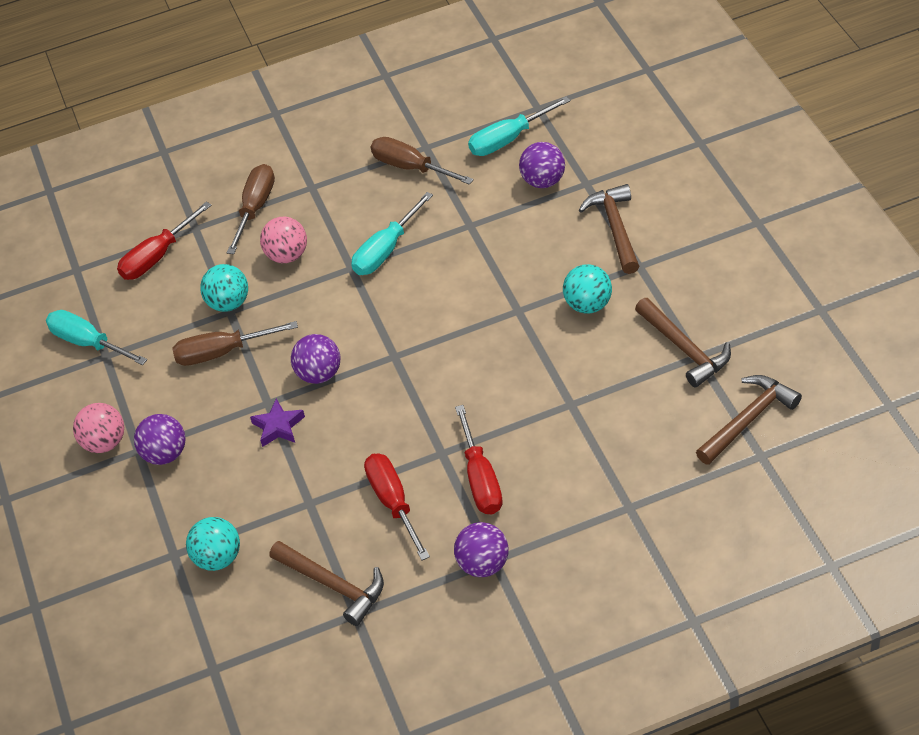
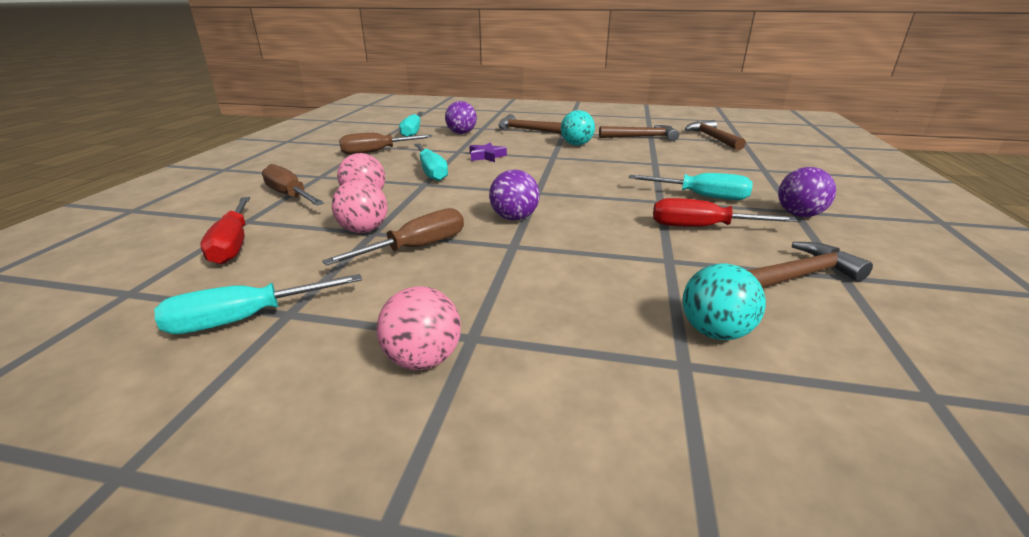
camera: 65 degrees left, 20 degrees down
purple ball [134,414,185,465] -> none
brown screwdriver [173,321,298,366] -> brown screwdriver turned 150 degrees counterclockwise [322,208,464,266]
turquoise ball [200,264,248,312] -> pink ball [332,180,387,233]
purple star [250,399,305,447] -> purple star moved to [469,142,507,162]
red screwdriver [455,405,503,514] -> turquoise screwdriver [629,173,753,200]

